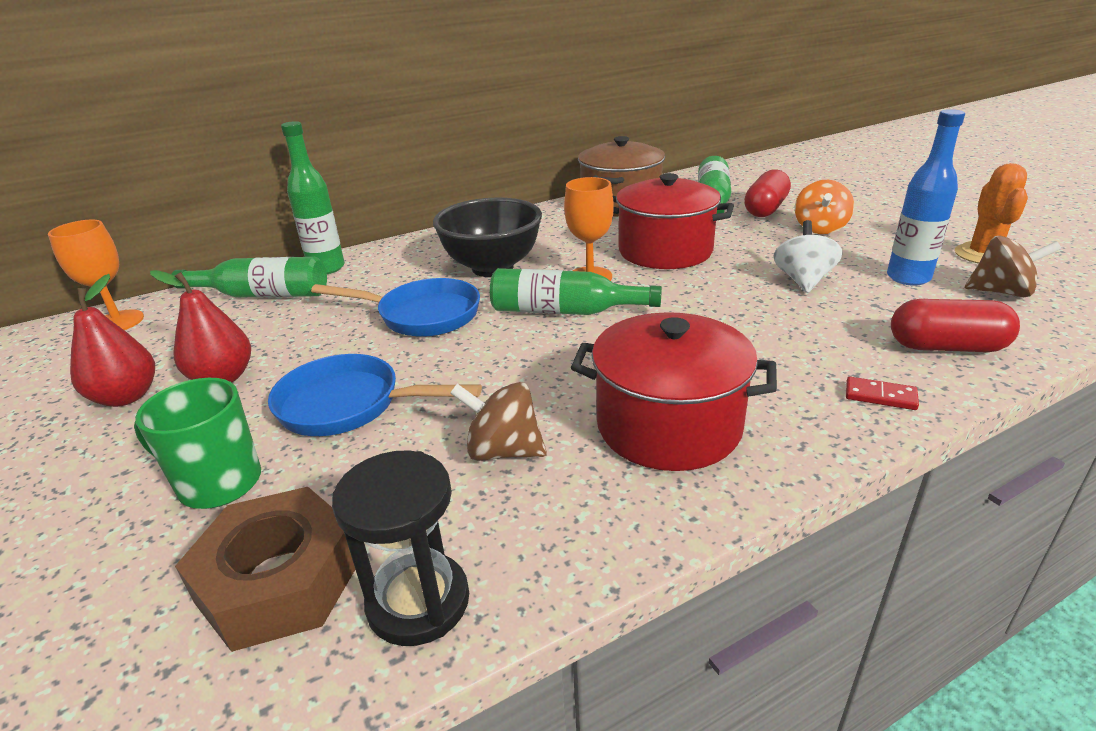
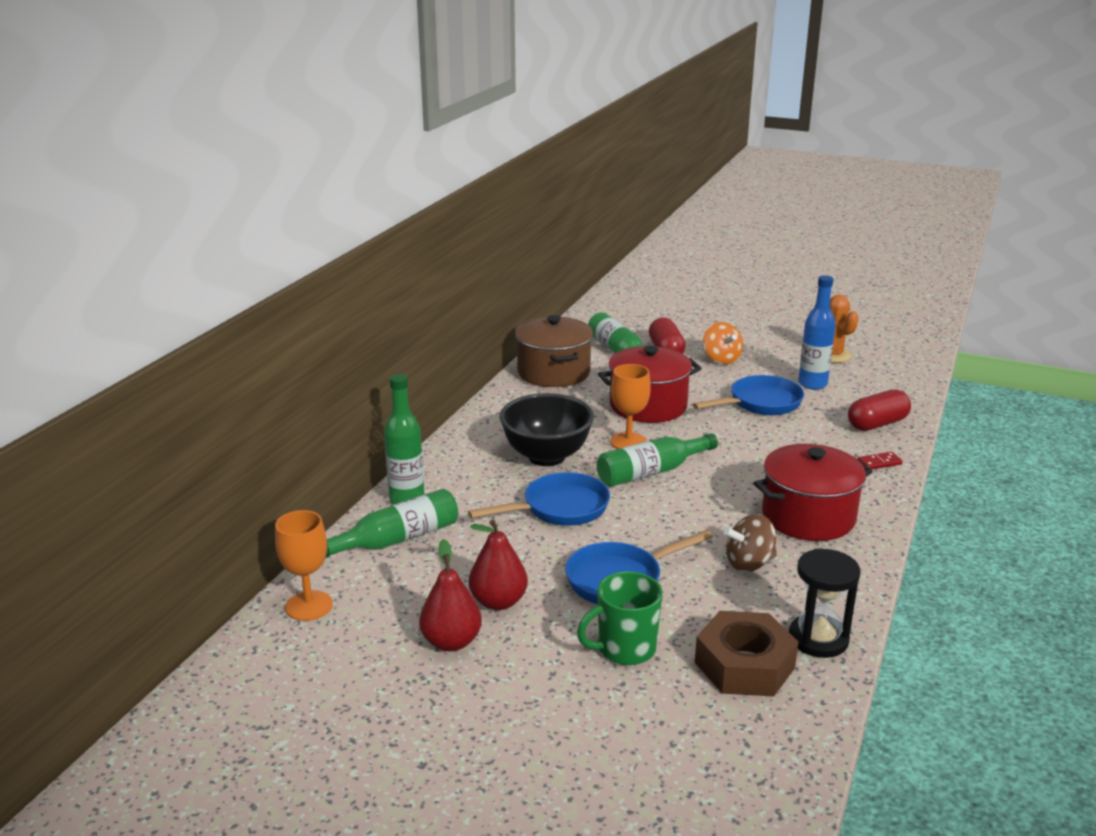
camera: 40 degrees left, 5 degrees down
white spinning top [774,220,843,293] -> blue pan [693,375,804,415]
brown spinning top [965,236,1061,297] -> none

